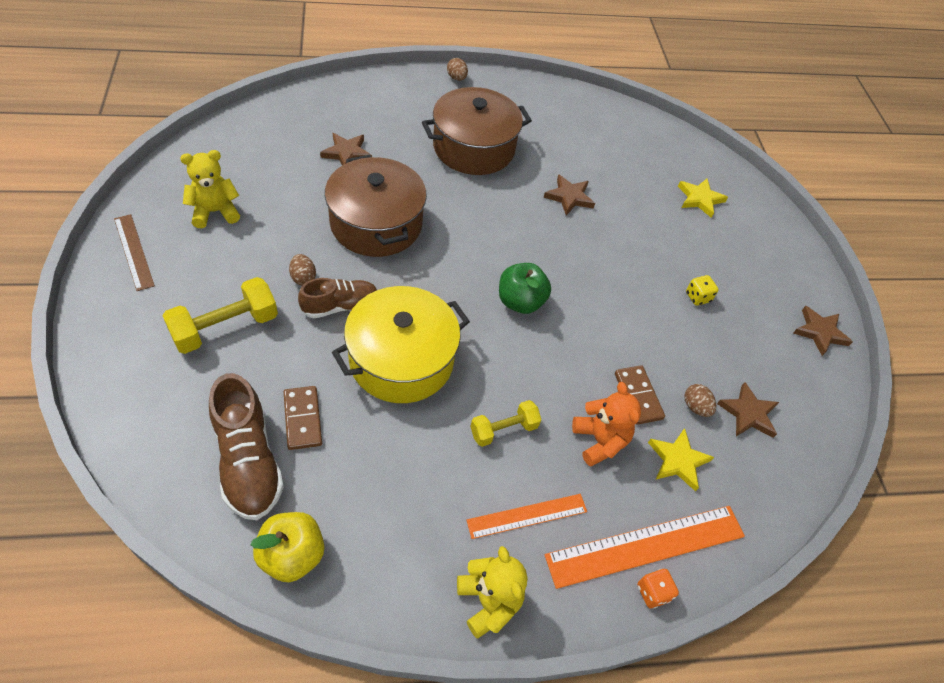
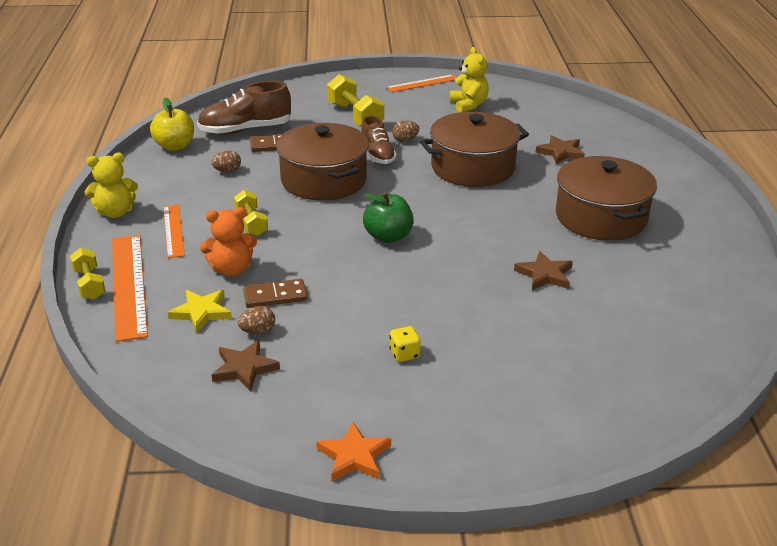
camera: 100 degrees right, 20 degrees down
brown ruler [114,214,155,291] -> orange ruler [386,75,456,92]
yellow pot [332,286,470,403] -> brown pot [276,123,369,200]
brown egg [447,58,468,81] -> brown egg moved to [212,150,241,173]
orange dice [637,569,679,608] -> yellow dumbbell [70,248,105,300]
yellow star [678,179,728,218] -> none
brown star [793,306,853,356] -> orange star [316,422,391,481]

